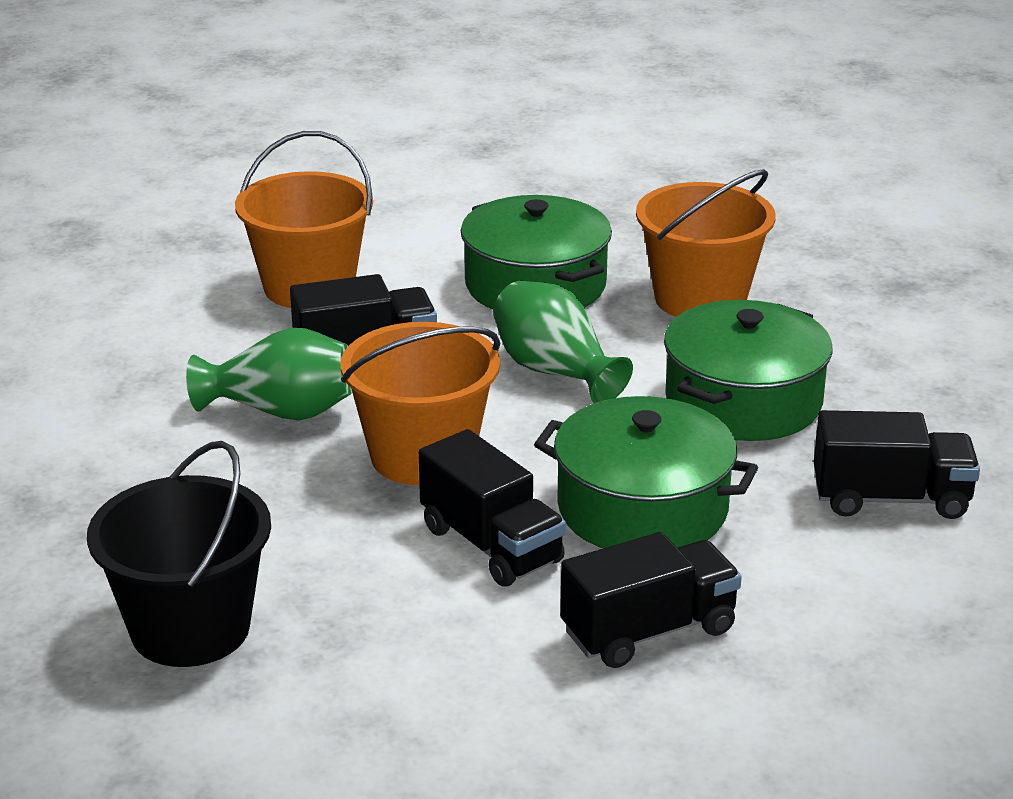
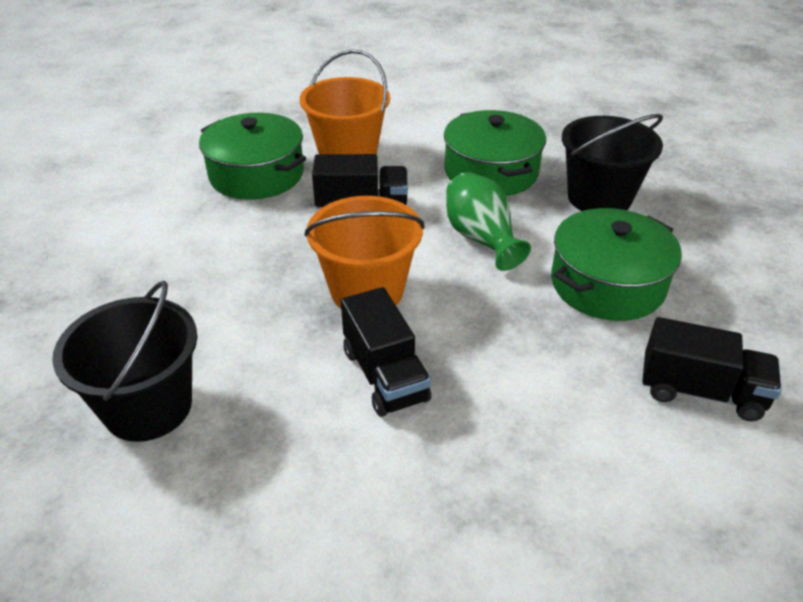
camera: 15 degrees right, 10 degrees up
green vase [186,328,352,420] -> none
green pot [534,396,758,548] -> green pot moved to [199,113,306,200]
black truck [560,532,742,668] -> none
orange bucket [636,169,776,317] -> black bucket [562,114,663,211]

